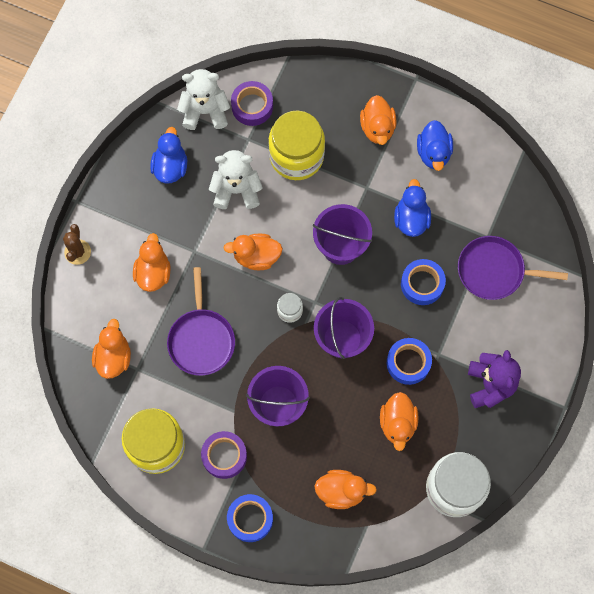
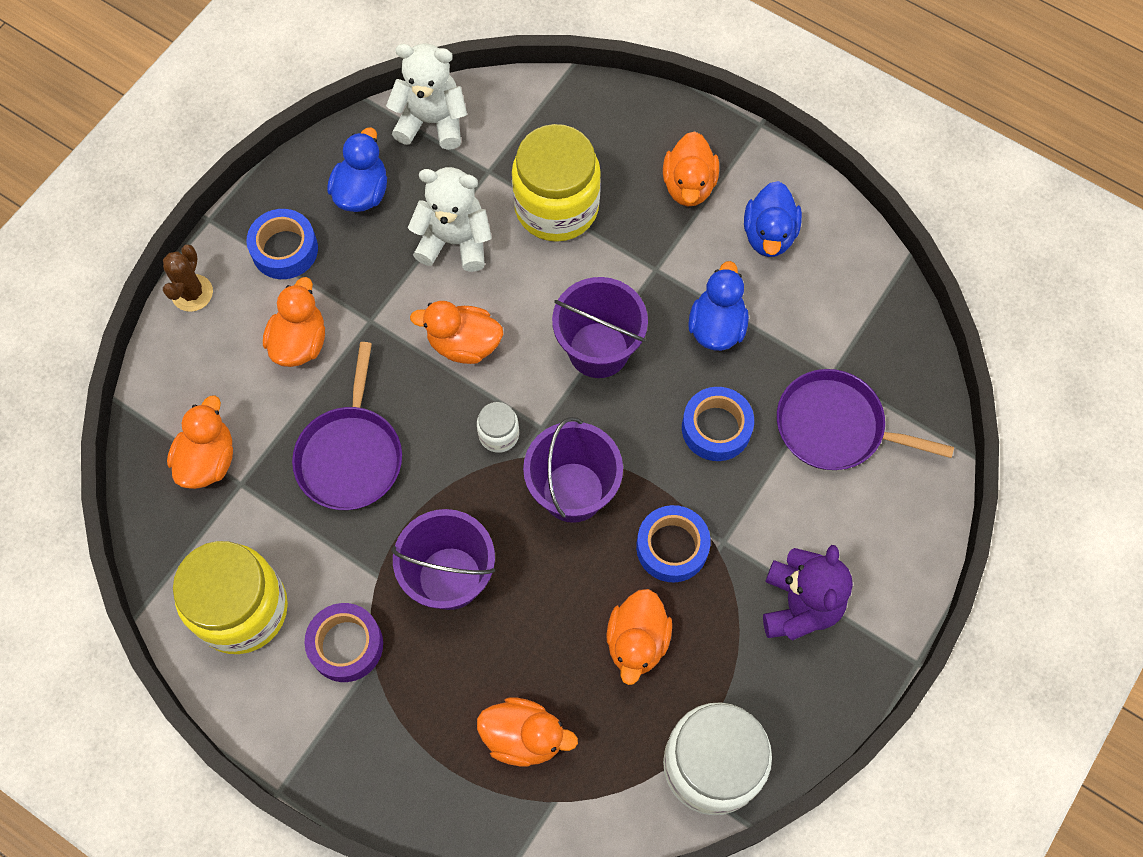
camera: 10 degrees right, 5 degrees down
blue tape [227,494,273,542] -> blue tape moved to [246,209,318,279]
purple tape [231,81,273,126] -> none

